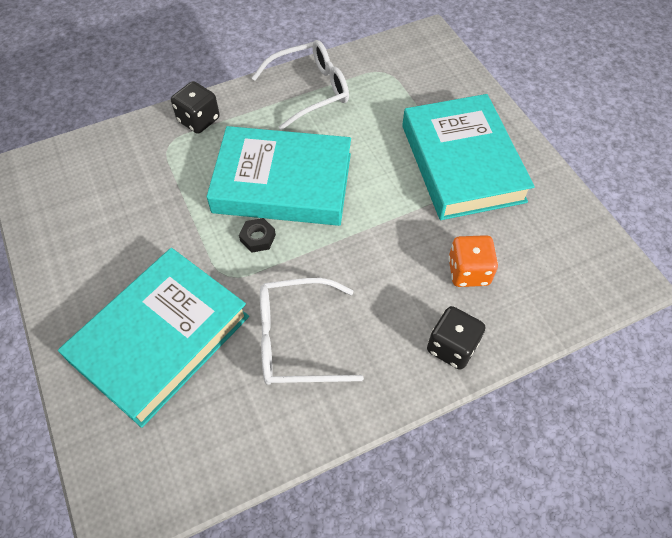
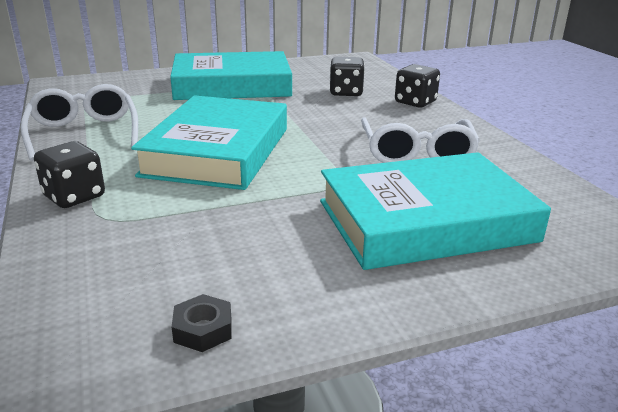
camera: 85 degrees left, 30 degrees down
turquoise book [58,248,249,428] -> turquoise book turned 60 degrees counterclockwise [320,152,551,270]
black nut [239,218,276,253] -> black nut moved to [172,294,232,352]
orange dice [448,235,498,287] -> black dice [330,57,365,96]

